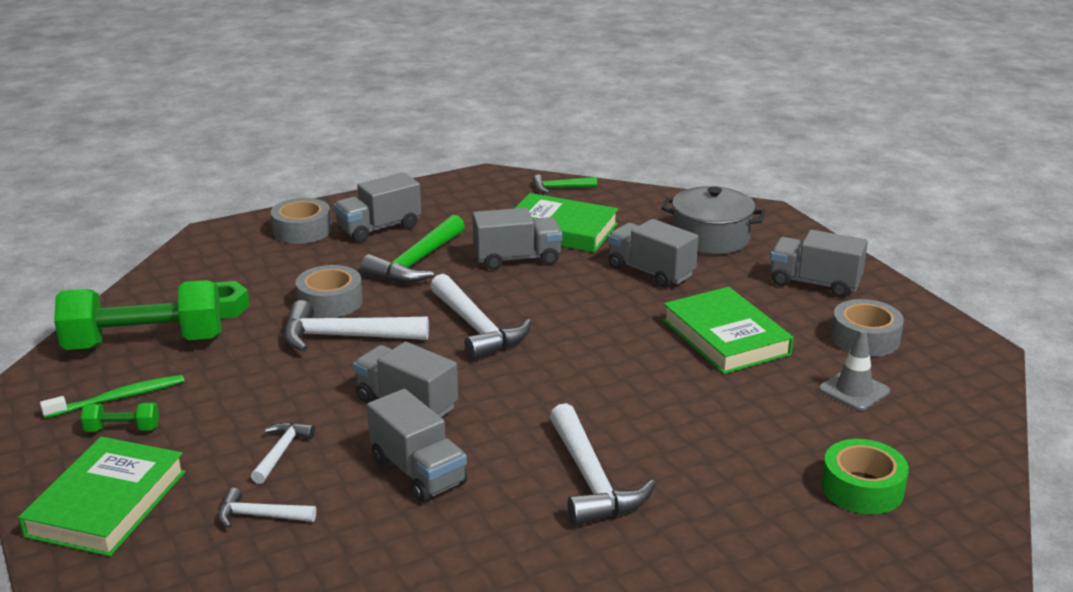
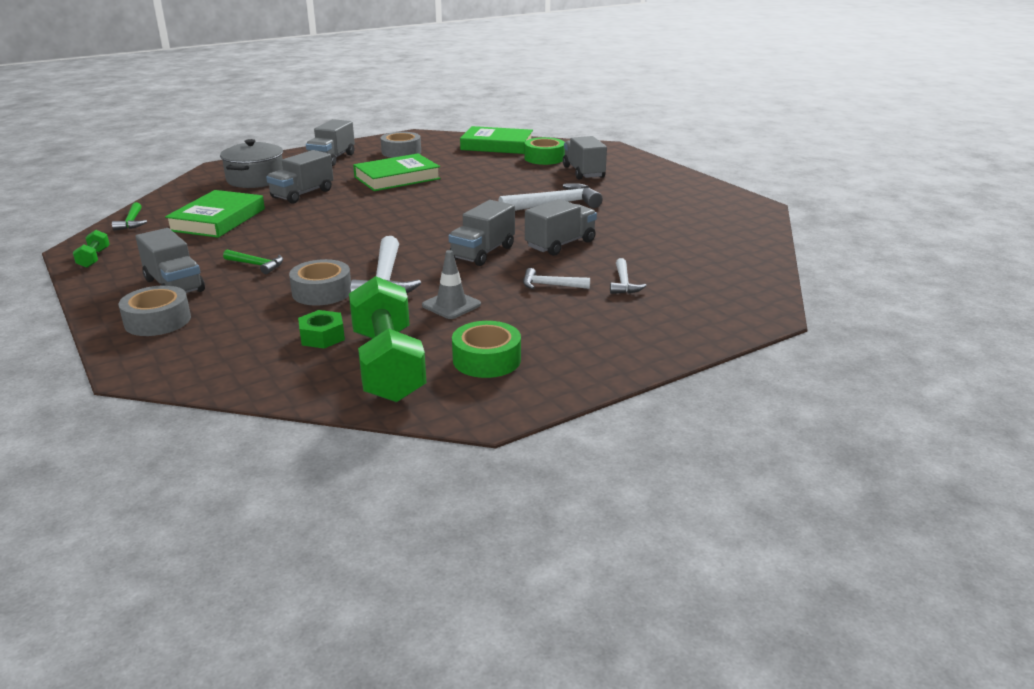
camera: 95 degrees left, 0 degrees up
green book [18,437,186,556] -> green book moved to [460,126,533,154]
green toothbrush [40,375,185,418] -> green tape [452,321,521,378]
green dumbbell [81,402,159,432] -> green dumbbell moved to [73,230,110,268]
green hammer [361,215,465,283] -> green hammer [223,250,283,274], size x0.55
white hammer [430,274,531,360] -> none
grey truck [472,208,562,270] -> grey truck moved to [563,136,607,180]
grey traffic cone [819,329,890,411] -> grey traffic cone moved to [422,250,481,319]

